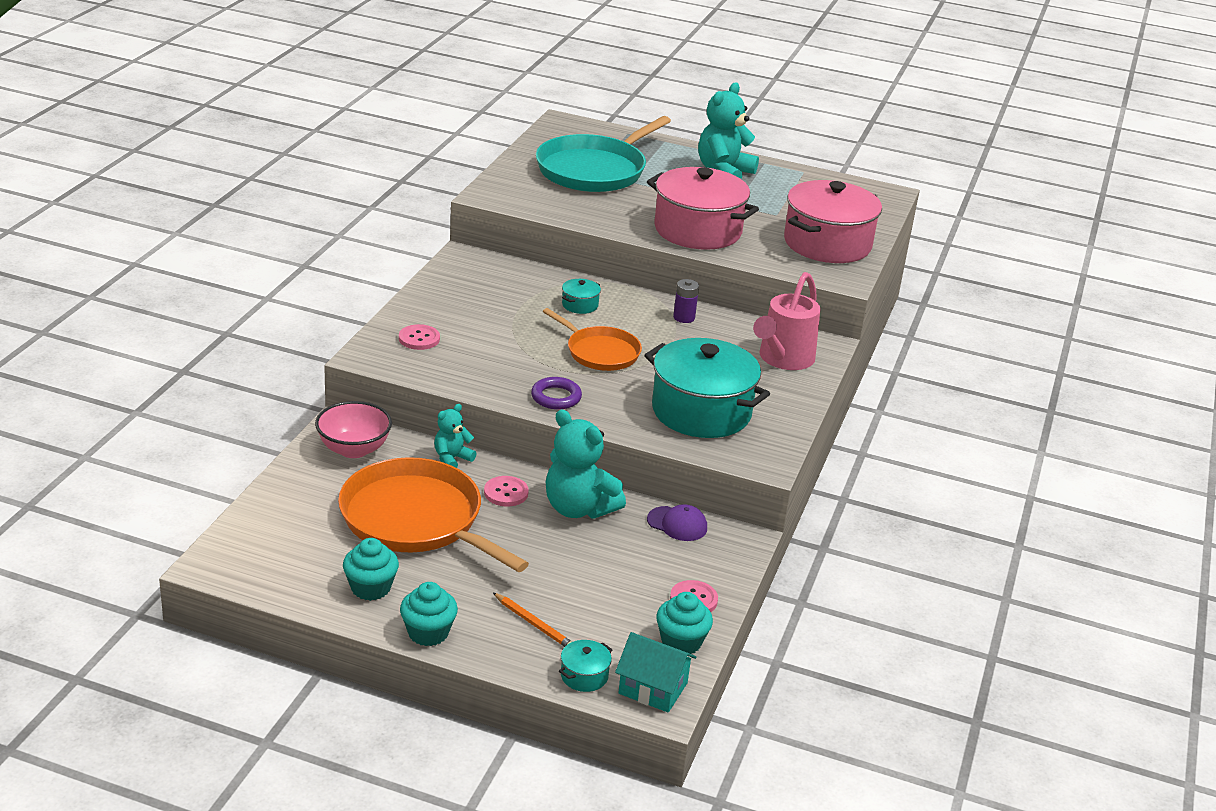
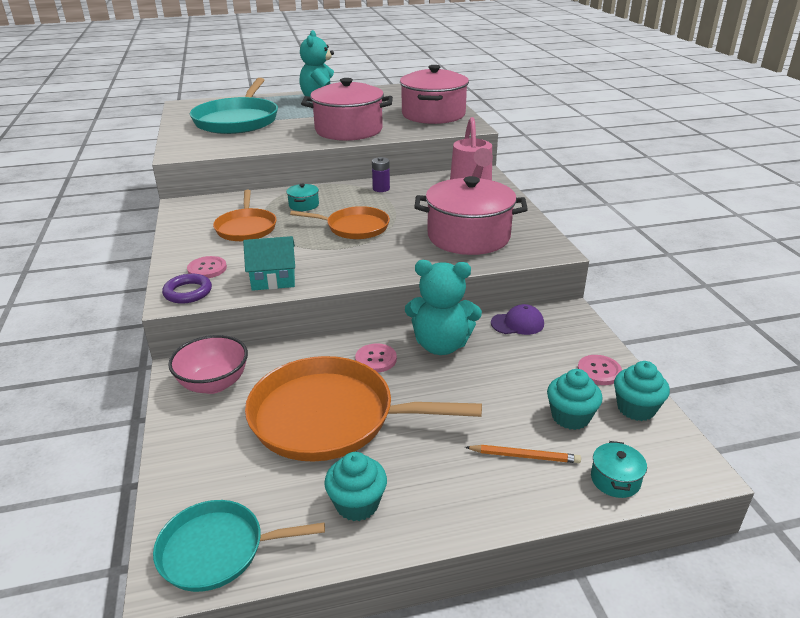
camera: 30 degrees left, 0 degrees up
turquoise cupcake [400,582,458,646] -> turquoise cupcake moved to [547,369,603,430]
turquoise teddy bear [434,404,477,468] -> none
purple ring [531,377,582,410] -> purple ring moved to [162,274,212,304]
turquoise house [615,632,696,713] -> turquoise house moved to [243,236,295,291]
turquoise pot [645,338,770,438] -> pink pot [414,176,528,255]
none -> turquoise pan [153,500,325,592]
none -> orange pan [213,190,277,241]

